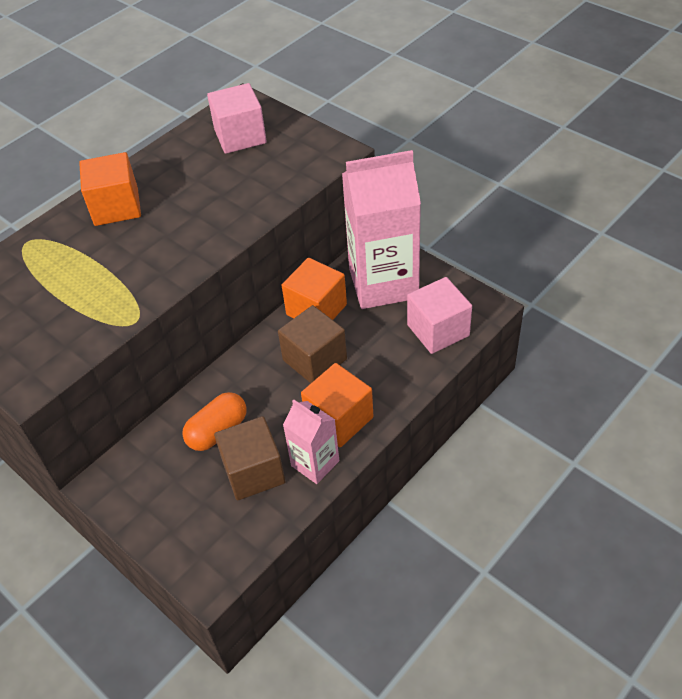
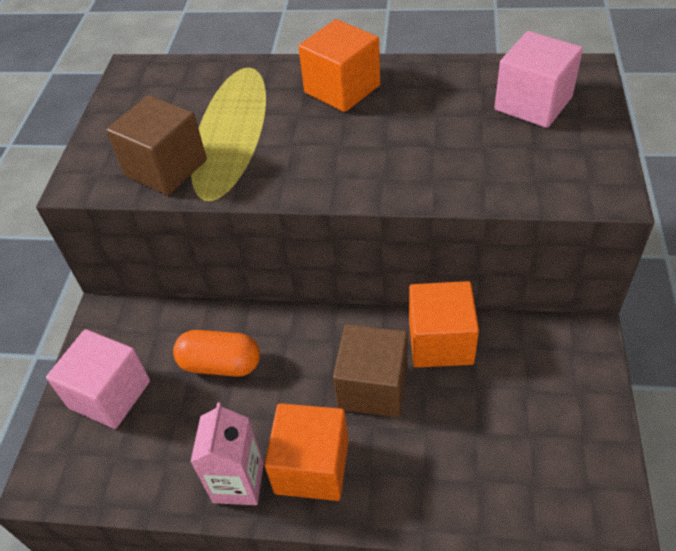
camera: 55 degrees right, 0 degrees up
brown cube [214,416,285,501] -> brown cube moved to [106,95,207,195]
pink carton [342,150,421,309] -> none
pink cube [407,277,472,354] -> pink cube moved to [46,329,150,429]

